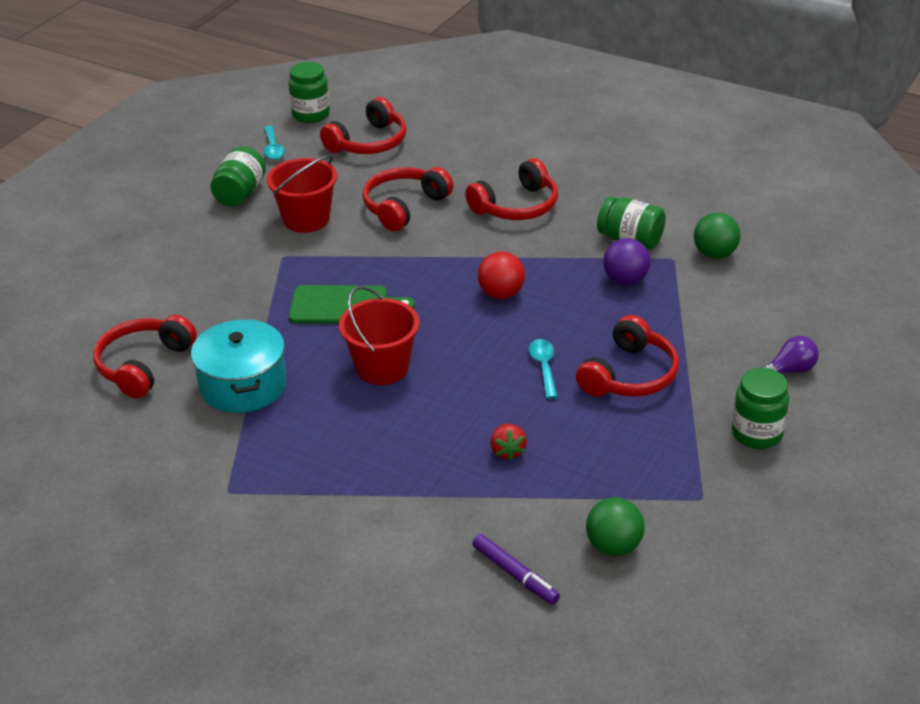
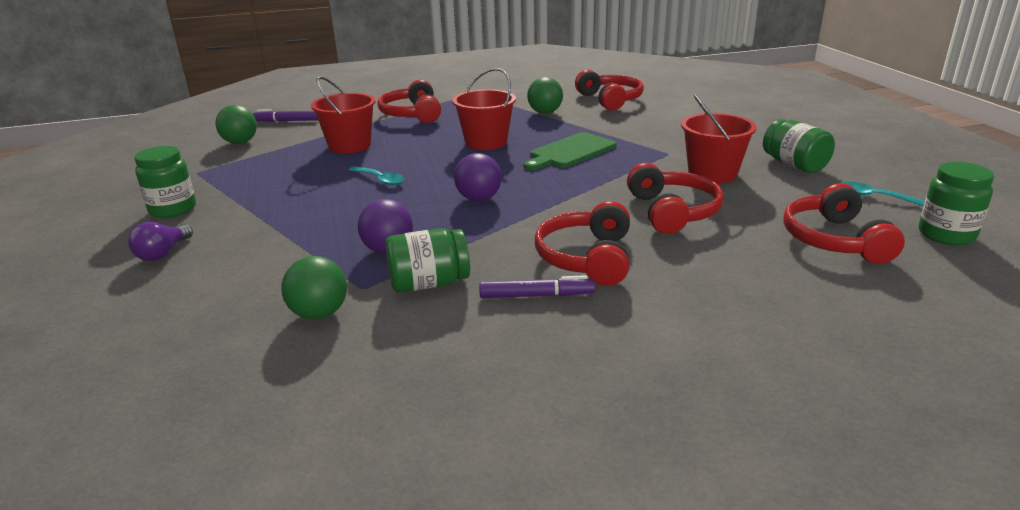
camera: 135 degrees right, 10 degrees down
turquoise pot [191,319,287,413] -> green ball [527,77,563,114]
red ball [478,252,525,299] -> purple ball [454,153,502,201]
red strawberry [490,424,527,461] -> red bucket [311,76,376,154]
red headphones [576,315,679,397] -> red headphones moved to [377,80,441,123]
none -> purple marker [479,275,595,298]

